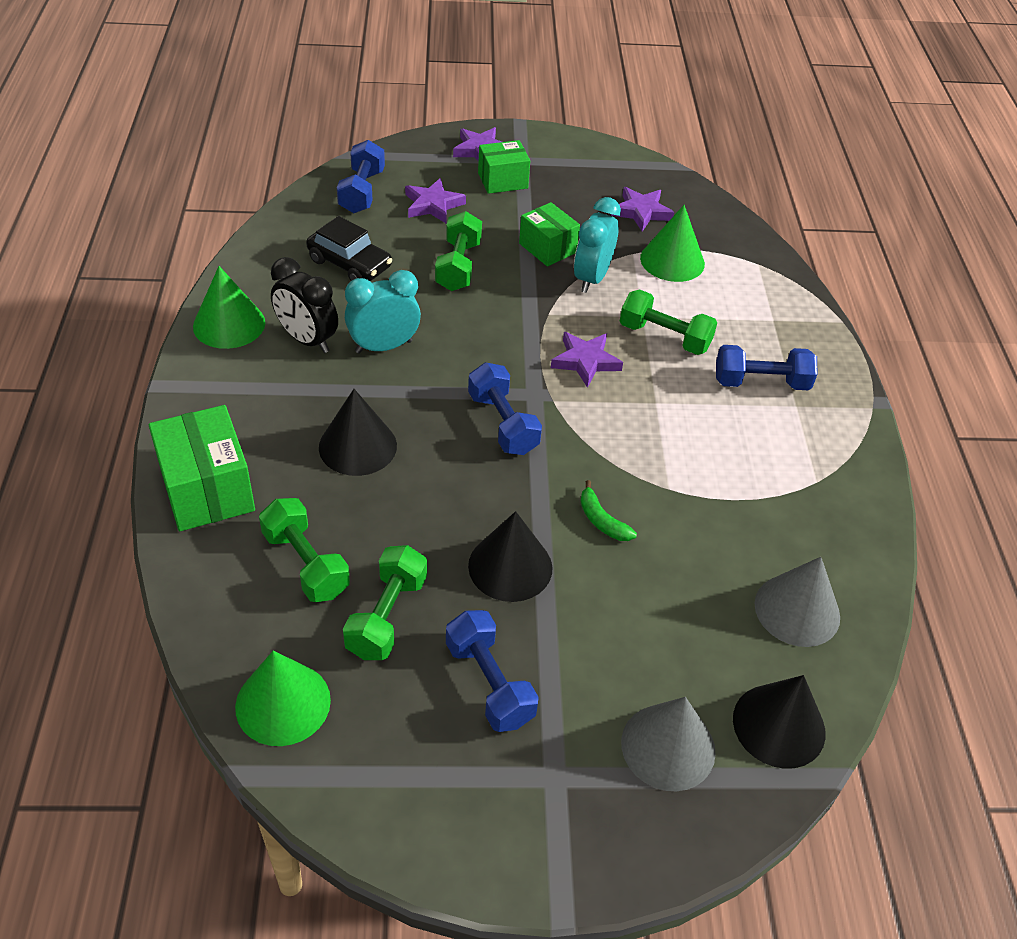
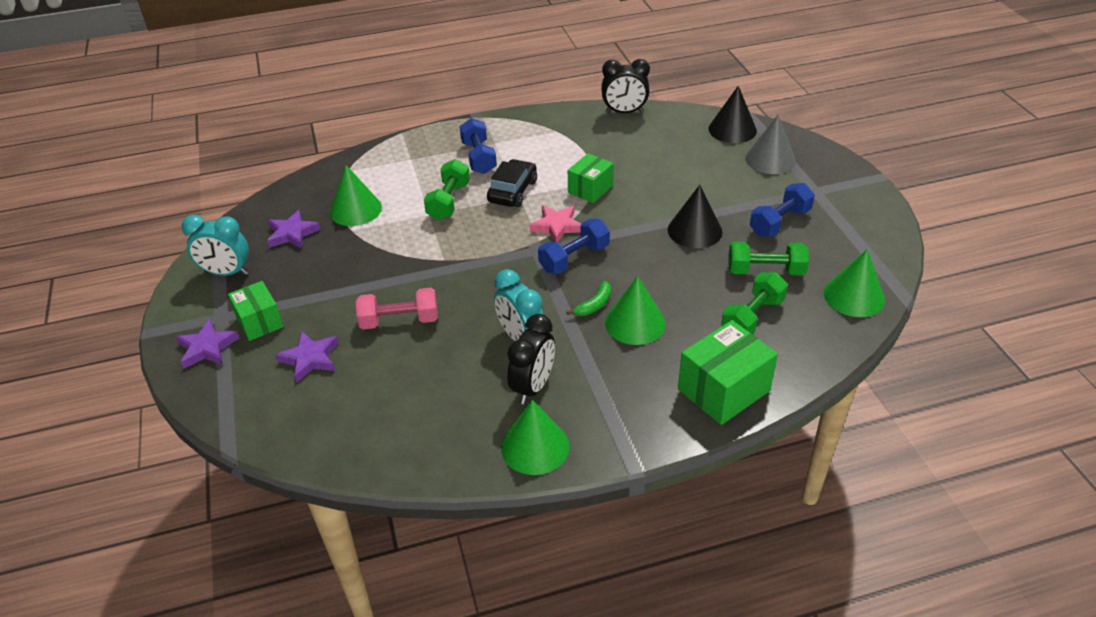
camera: 100 degrees left, 5 degrees down
black car [306,216,392,281] -> black car moved to [487,159,537,207]
black cone [319,389,397,476] -> green cone [605,276,666,345]
blue dumbbell [337,140,385,213] -> none
green dumbbell [435,211,482,291] -> pink dumbbell [355,288,438,330]
green box [519,202,580,266] -> green box moved to [568,153,614,203]
purple star [551,332,623,388] -> none
turquoise clock [574,197,621,293] -> turquoise clock moved to [182,215,249,276]
green banana [580,480,637,541] -> green banana moved to [566,281,611,316]
grey cone [754,557,840,647] -> none
none -> pink star [530,205,581,242]
none -> black clock [601,59,650,113]

